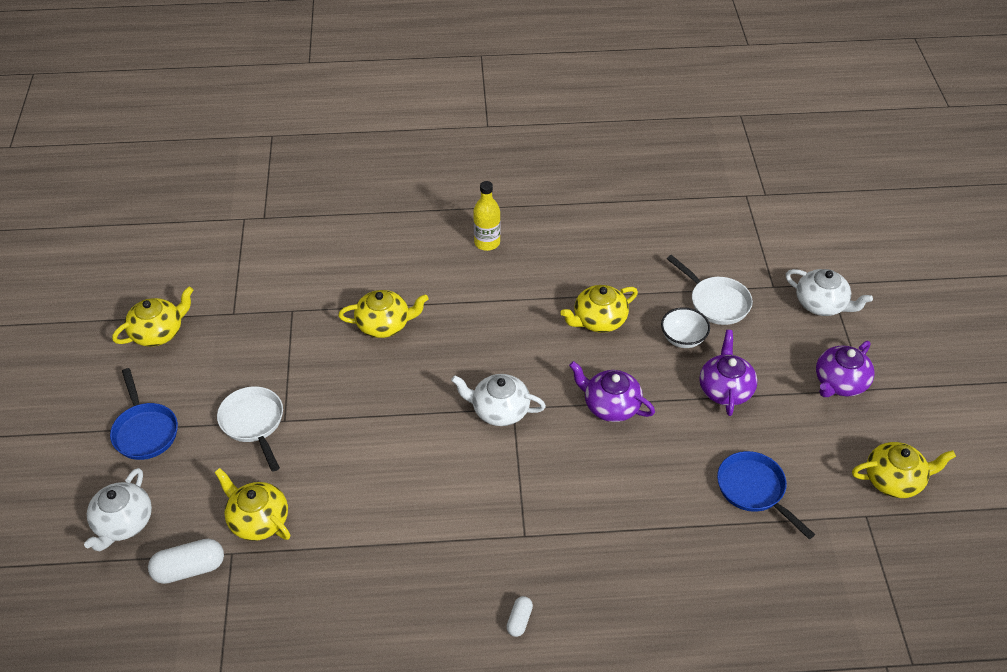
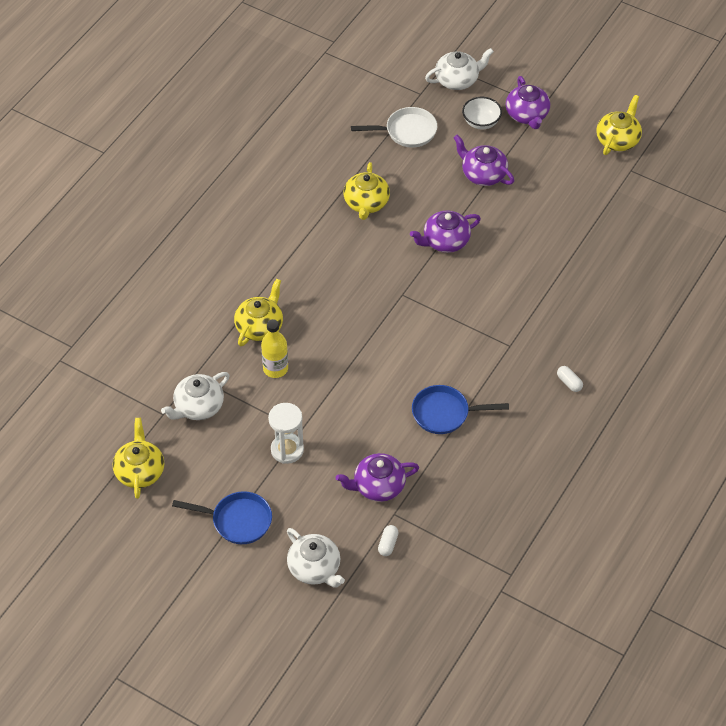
camera: 55 degrees left, 5 degrees up
white capsule [148,539,224,584] -> white capsule [378,525,399,556], size x0.56
yellow teapot [215,468,290,541] -> purple teapot [336,453,419,502]
white pan [217,386,283,472] -> white hourglass [268,403,304,464]
white teapot [451,374,546,426] -> white teapot moved to [161,372,229,420]
yellow bottle [473,181,500,251] -> yellow bottle moved to [261,319,288,378]
white bowl [661,307,710,348] -> white bowl moved to [462,97,502,129]
blue pan [717,451,815,539] -> blue pan moved to [412,385,509,434]

